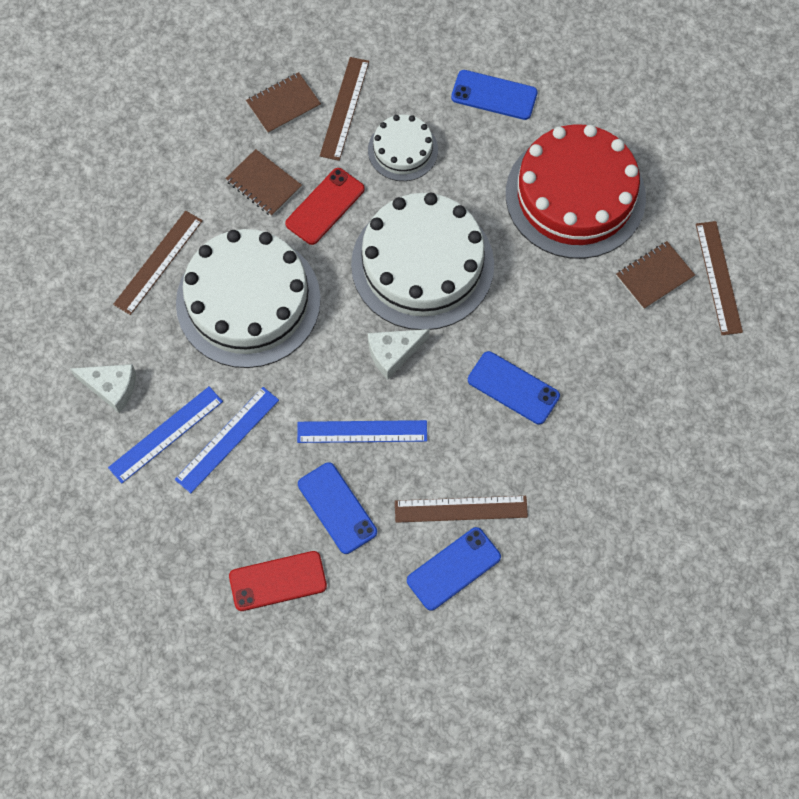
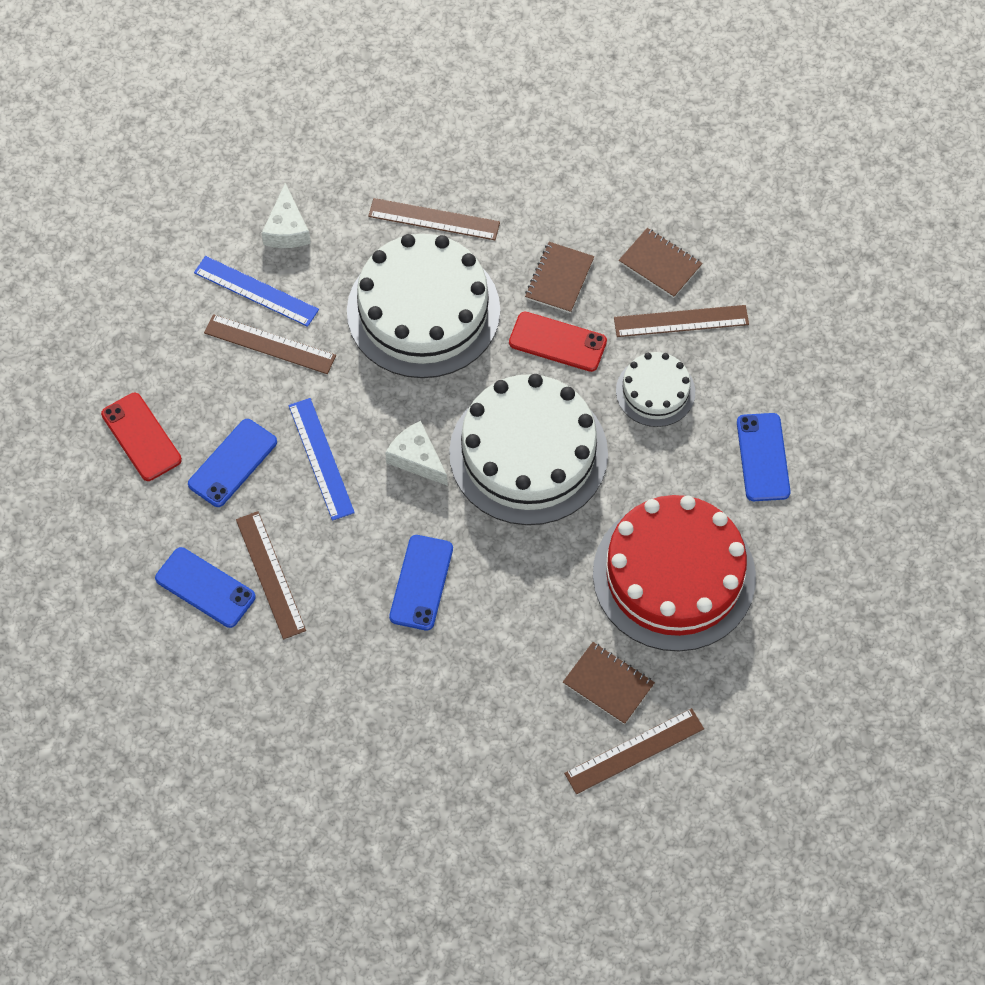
camera: 70 degrees right, 5 degrees down
blue ruler [175,387,279,493] -> brown ruler [204,314,336,374]

